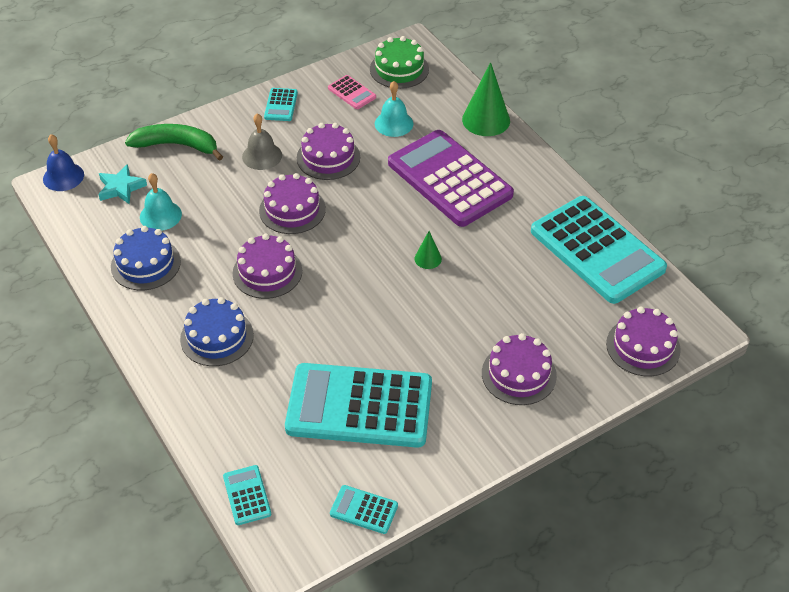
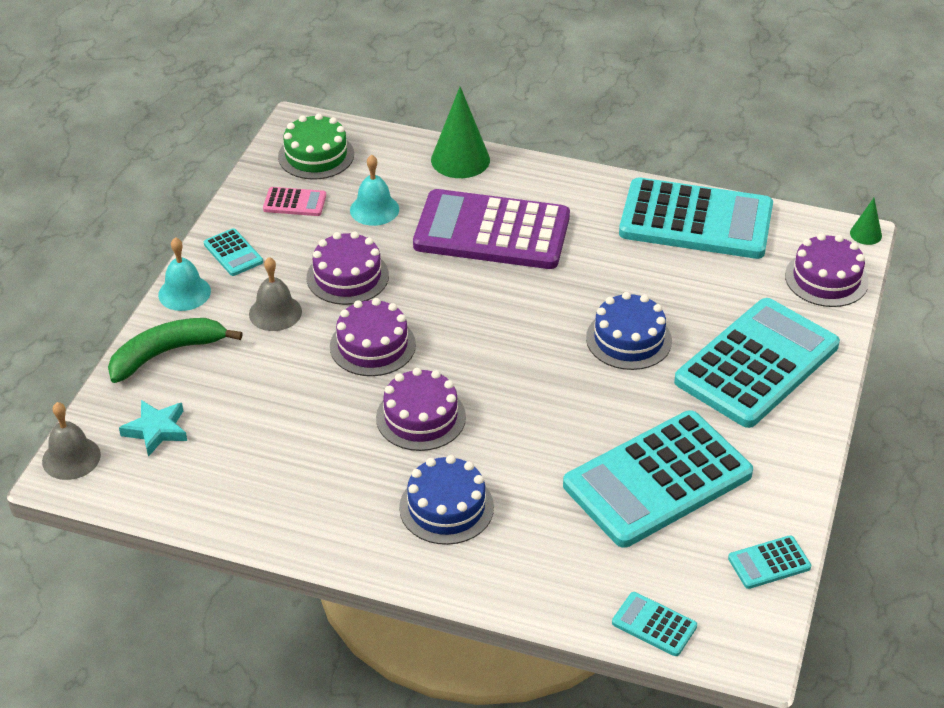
camera: 40 degrees left, 5 degrees down
blue bell [43,134,84,191] -> grey bell [42,402,101,480]
blue cake [111,226,181,290] -> blue cake moved to [586,292,672,370]
turquoise bell [140,173,182,231] -> turquoise bell moved to [158,237,211,311]
green cone [415,231,442,269] -> green cone moved to [850,198,882,245]
purple cake [482,333,557,405] -> turquoise calculator [674,298,840,428]

